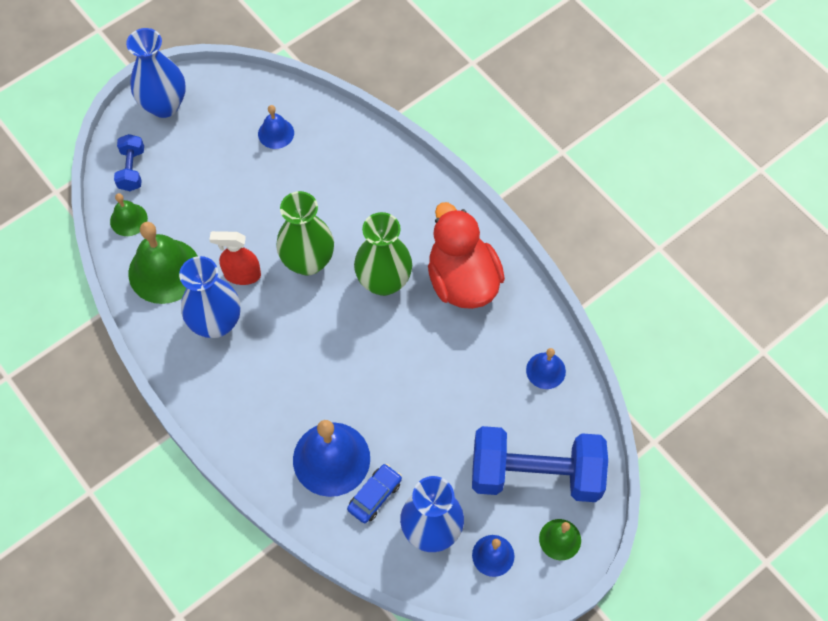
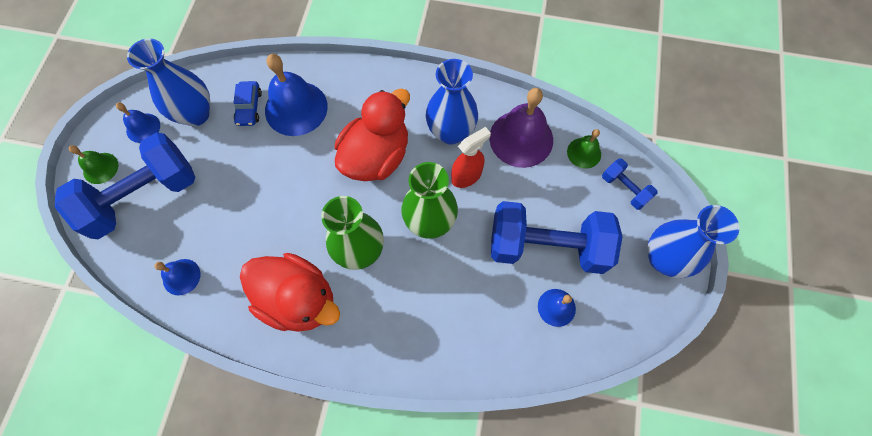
camera: 140 degrees right, 5 degrees up
green bell [128,222,198,304] -> purple bell [489,88,553,168]
none -> red duck [335,88,410,181]
none -> blue dumbbell [491,201,623,274]

